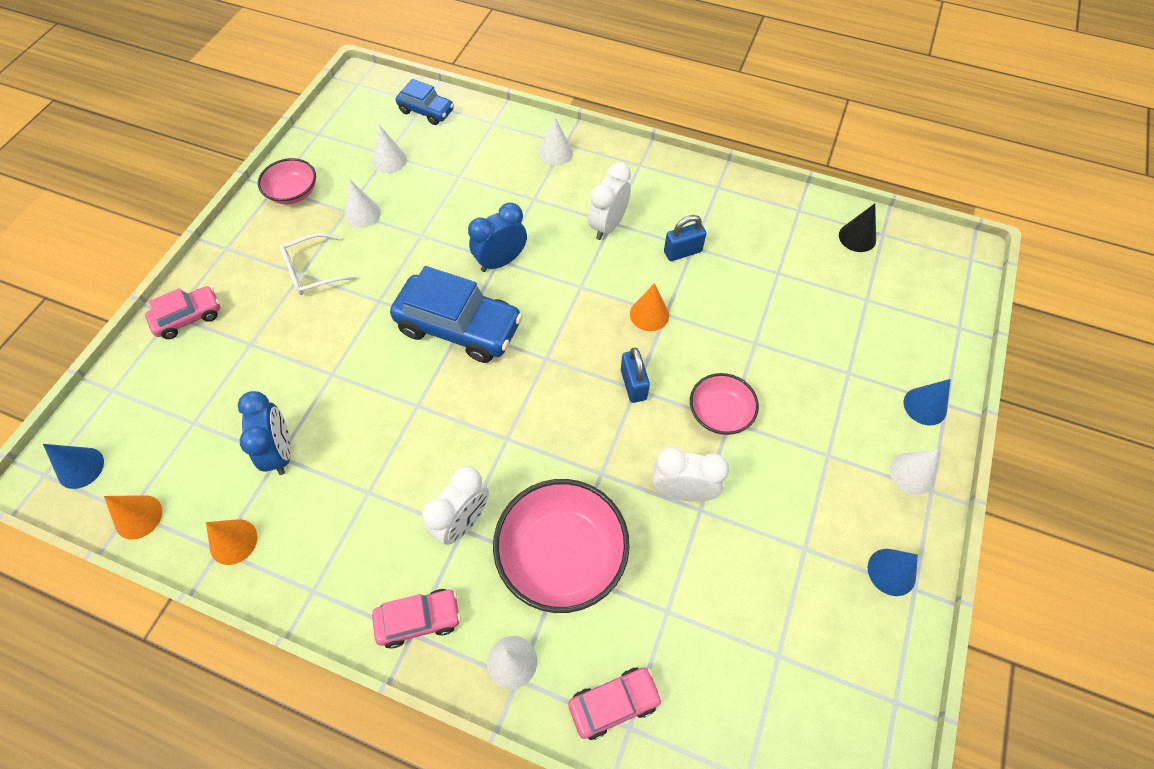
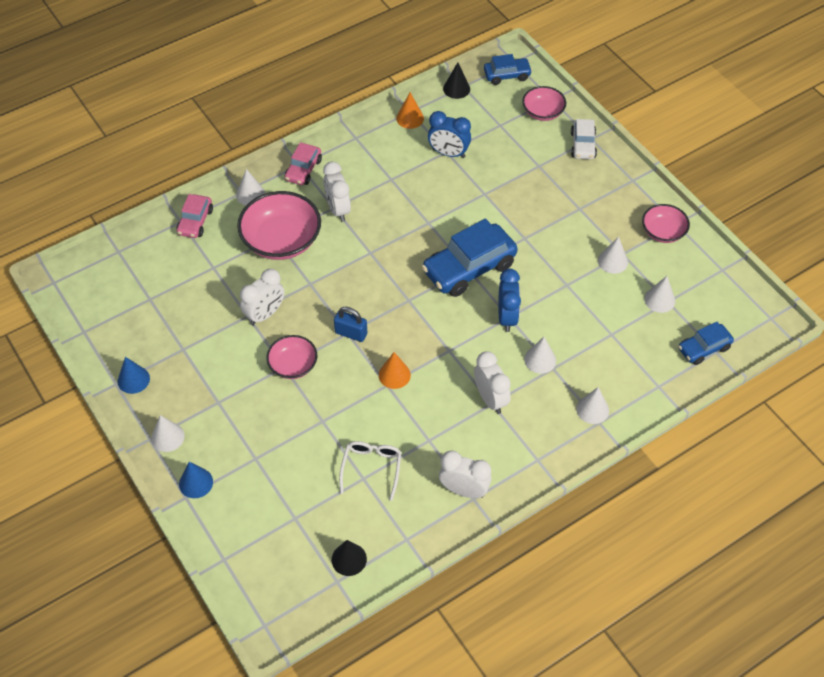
camera: 125 degrees right, 5 degrees down
blue cone [43,444,104,489] -> blue car [484,54,532,85]
orange cone [104,495,162,540] -> black cone [443,62,470,99]
pink car [145,286,220,339] -> white car [571,119,597,159]
white glasses [280,233,357,295] -> white glasses moved to [339,441,401,501]
blue padlock [664,215,706,261] -> none
none -> white clock [439,451,491,498]
none -> pink bowl [522,86,566,121]
none -> white cone [524,337,556,374]

